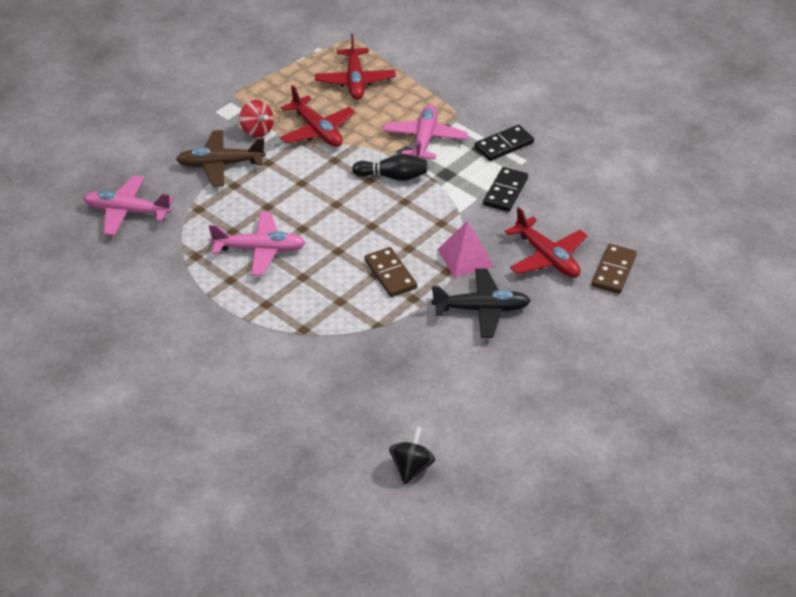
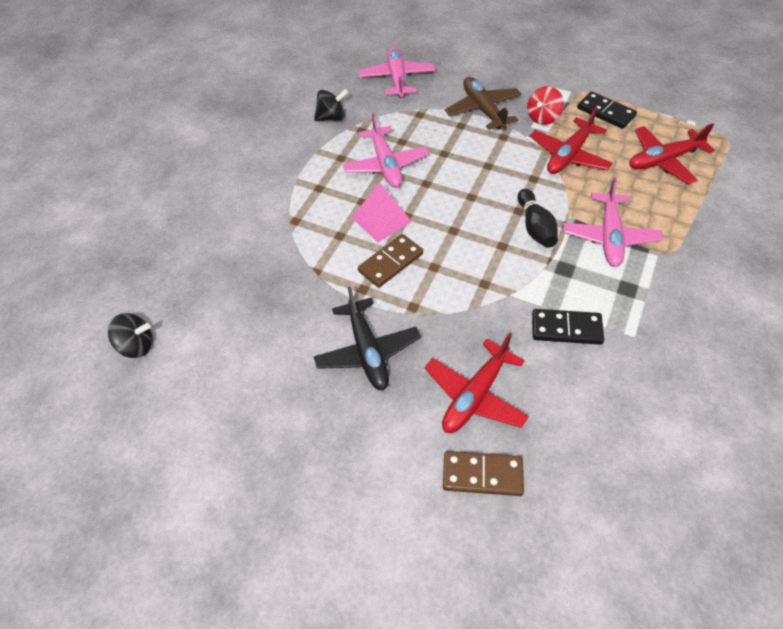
camera: 75 degrees right, 10 degrees up
pink plane [383,104,468,159] -> pink plane turned 105 degrees clockwise [563,177,663,267]
pink pyramid [437,220,494,278] -> pink pyramid moved to [352,182,412,242]
black domino [475,125,534,161] -> black domino moved to [577,91,637,129]
none -> black spinning top [314,89,349,121]

